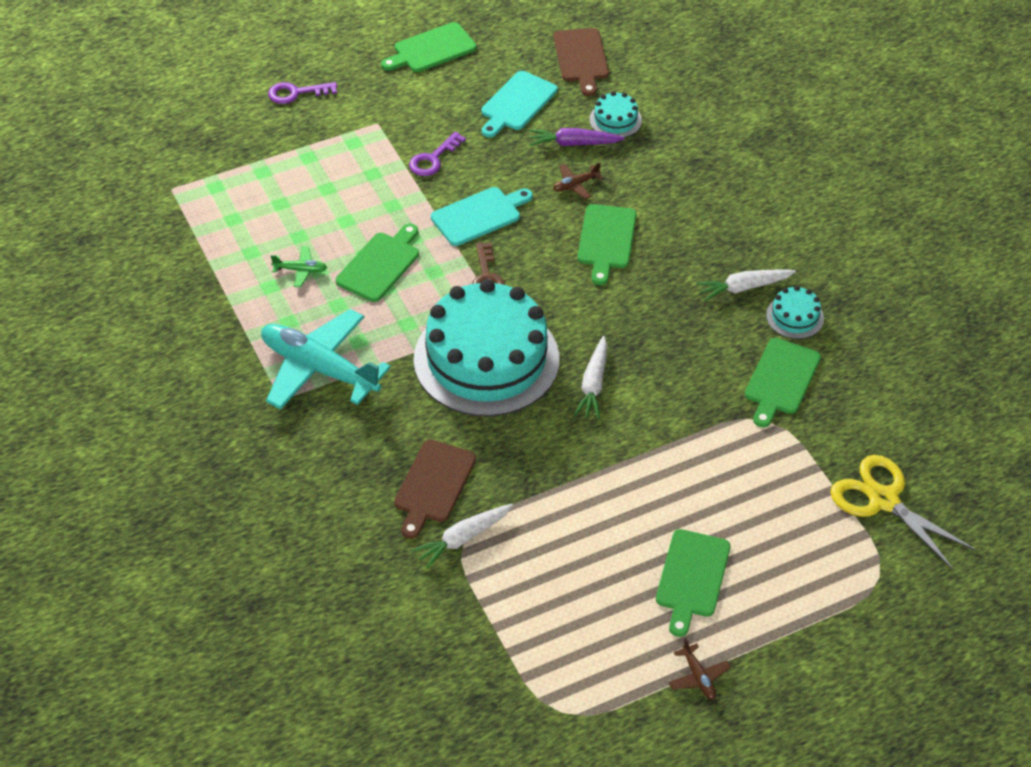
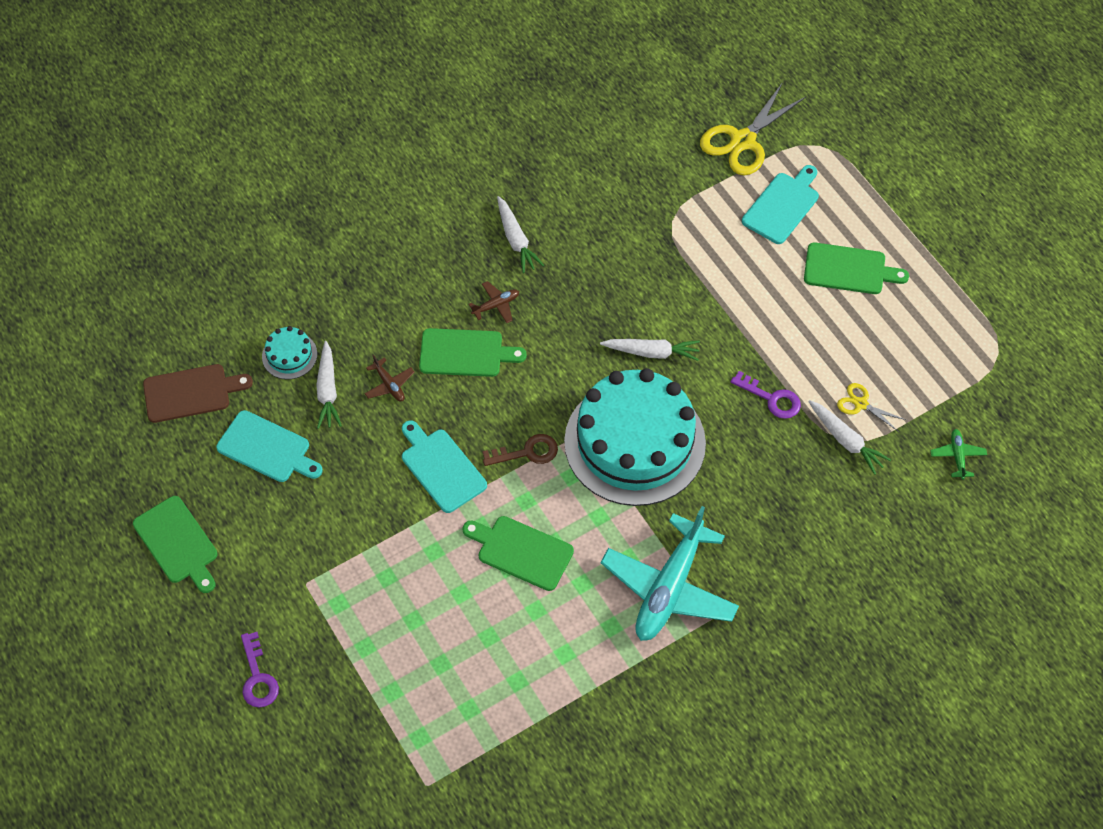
camera: 95 degrees left, 10 degrees up
green plane [271,246,328,287] -> green plane moved to [930,429,987,480]
brown cutting board [394,440,476,539] -> none
purple key [409,132,466,176] -> purple key moved to [731,371,801,419]
purple carrot [529,128,625,146] -> white carrot [316,341,342,429]
brown plane [668,638,731,700] -> brown plane moved to [469,281,519,323]
green cutting board [745,338,821,427] -> none
turquoise cake [766,286,824,339] -> none
none -> turquoise cutting board [742,165,819,244]
none -> yellow scissors [837,383,906,432]

